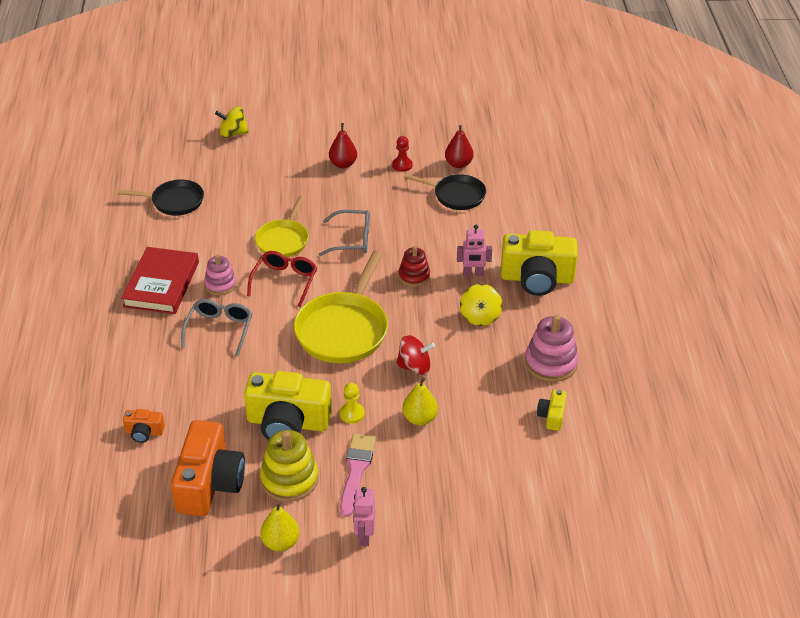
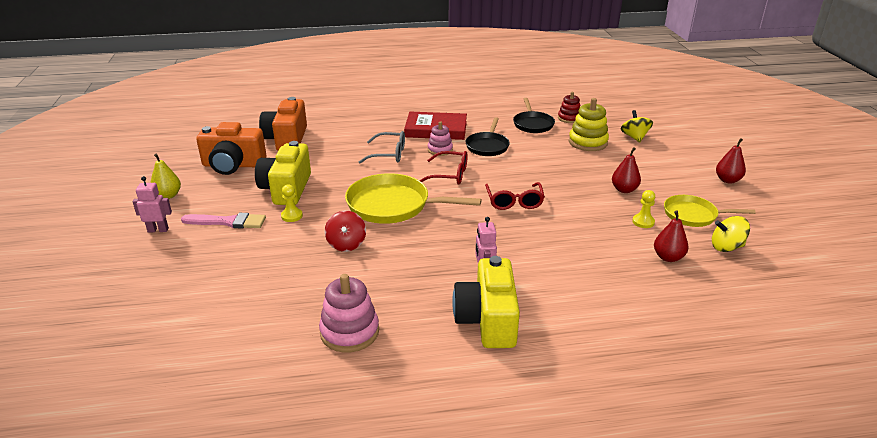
camera: 85 degrees right, 10 degrees down
orange camera [123,409,165,443] -> orange camera [259,97,307,151], size x2.17
yellow pan [255,196,309,257] -> yellow pan moved to [664,195,756,227]
yellow stacking toy [260,430,319,502] -> yellow stacking toy moved to [569,98,609,151]
grey glasses [319,210,370,256] -> red glasses [485,182,545,210]
red pawn [392,136,413,172] -> yellow pawn [632,190,655,228]
red stacking toy [399,246,430,287] -> red stacking toy moved to [558,92,580,123]
yellow pear [402,377,438,426] -> none
black pan [404,174,486,210] -> black pan moved to [466,117,510,156]
yellow spinning top [460,284,502,326] -> yellow spinning top moved to [712,216,750,252]
yellow camera [537,390,567,431] -> none
none -> red pear [716,138,746,184]

